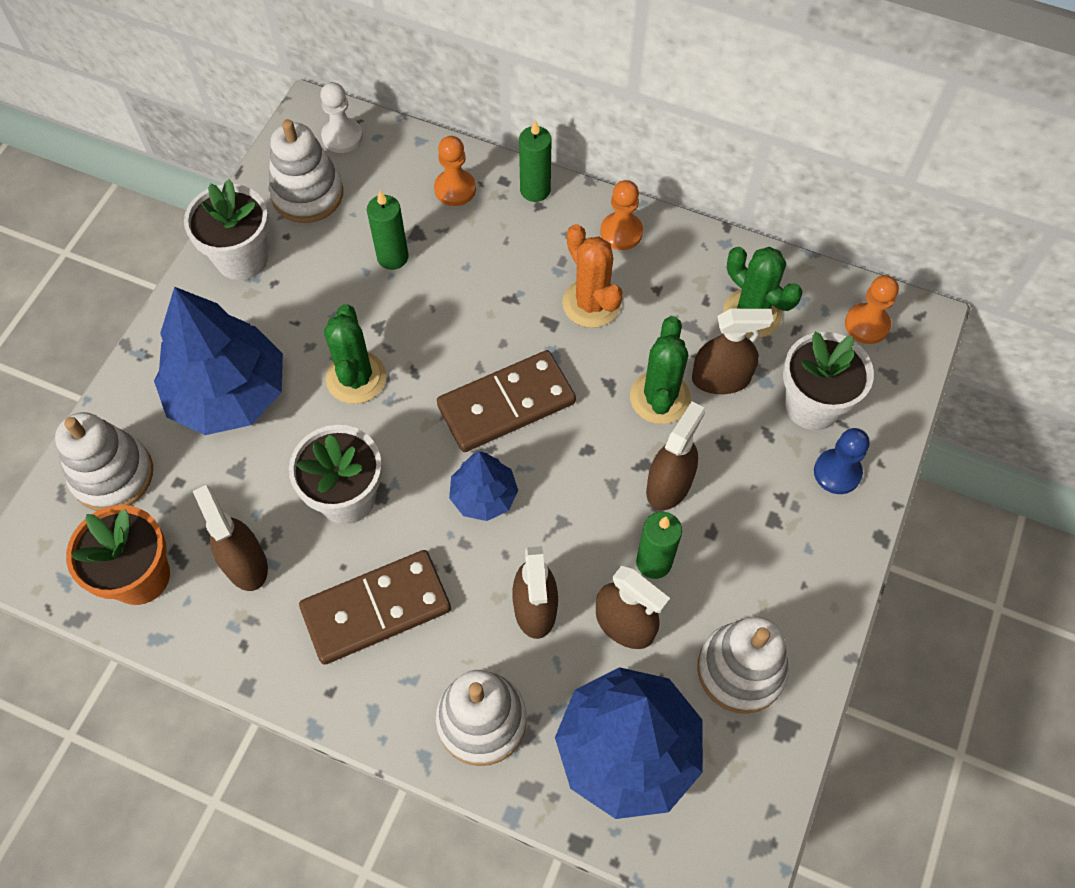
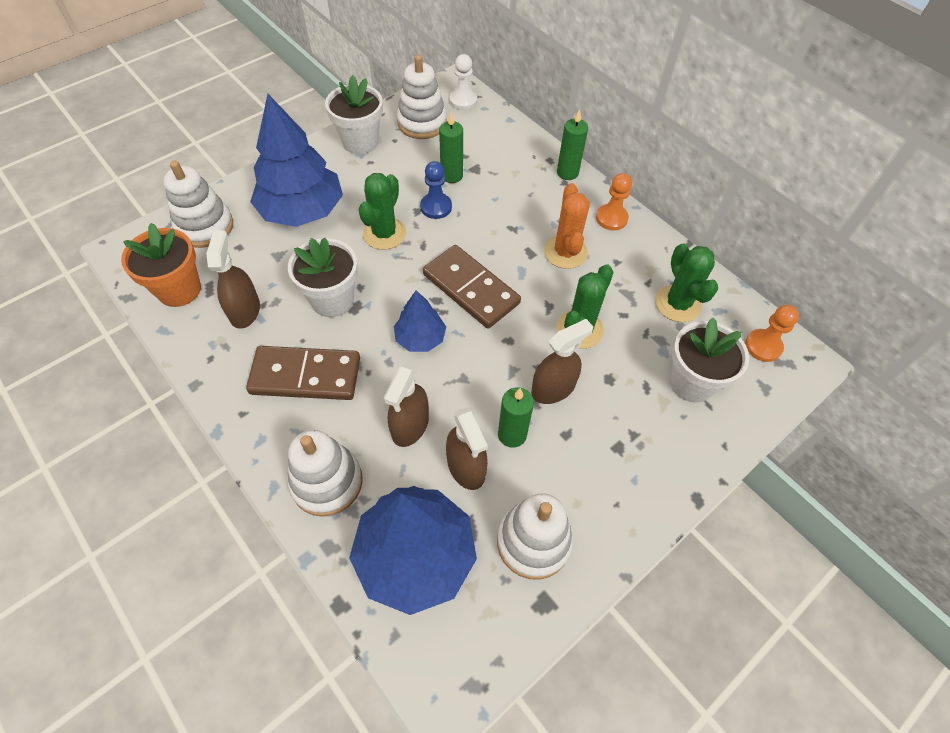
camera: 25 degrees right, 5 degrees down
orange pawn [434,136,476,206] -> none
brown domino [437,350,576,452] -> brown domino turned 45 degrees clockwise [423,245,521,328]
brown spray bottle [692,309,773,394] -> none
blue pawn [814,428,870,494] -> blue pawn moved to [420,161,452,219]

